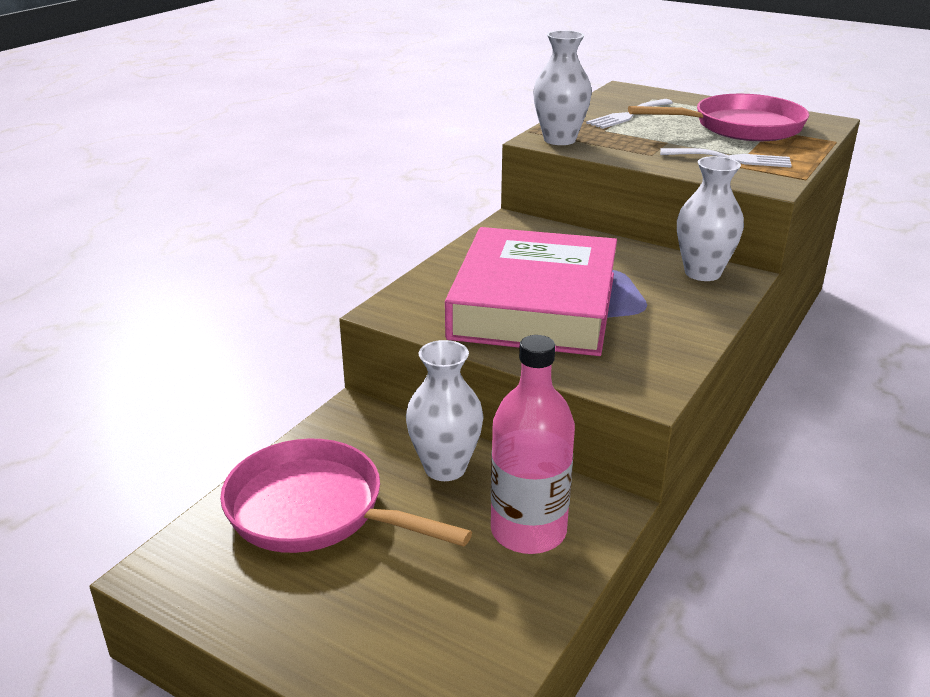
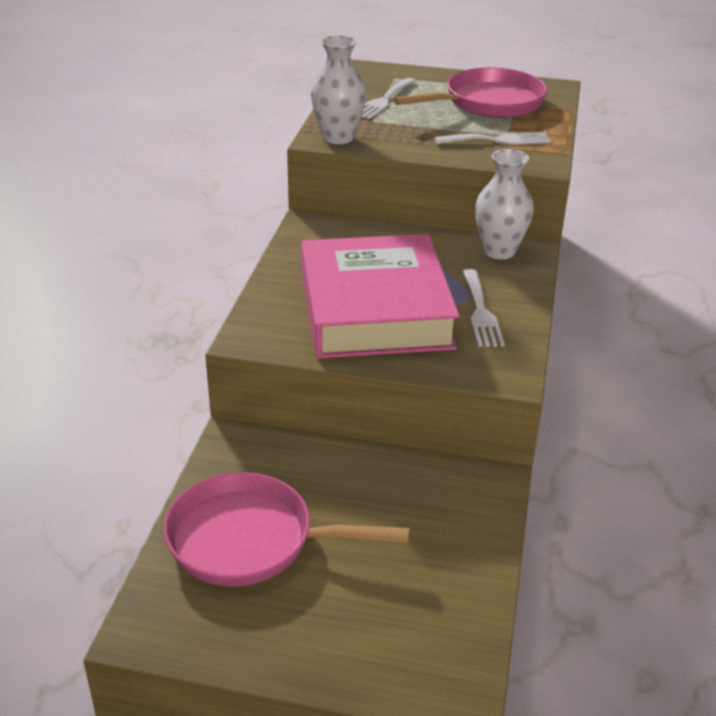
camera: 20 degrees left, 5 degrees up
white vase [406,340,484,481] -> none
pink bottle [491,335,575,554] -> none
none -> white fork [462,269,505,347]

